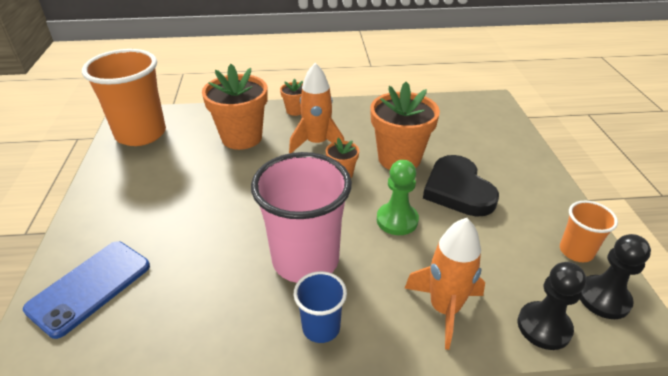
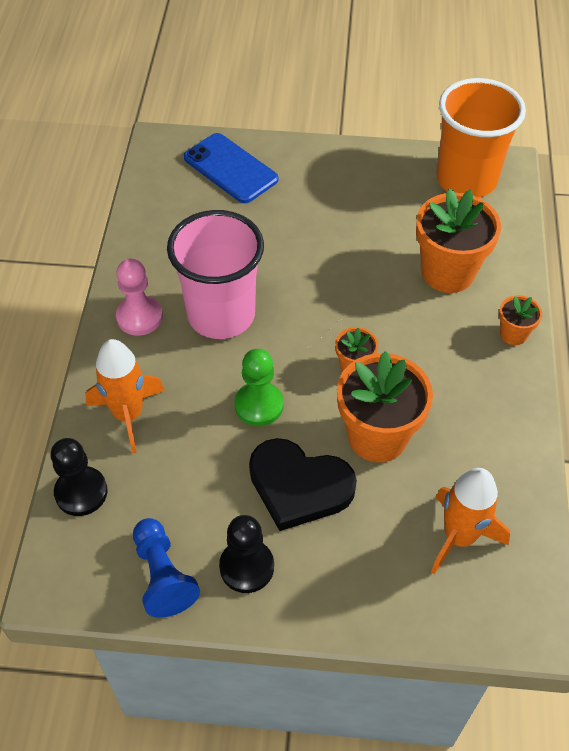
camera: 100 degrees right, 15 degrees up
orange rocket [289,63,344,153] -> orange rocket moved to [431,468,510,574]
blue cup [294,271,347,343] -> pink pawn [116,259,163,336]
black heart [423,155,499,217] -> black heart turned 150 degrees counterclockwise [249,438,357,531]
orange cup [560,201,618,262] -> blue pawn [133,518,200,618]
black pawn [580,234,651,319] -> black pawn moved to [219,515,274,593]

